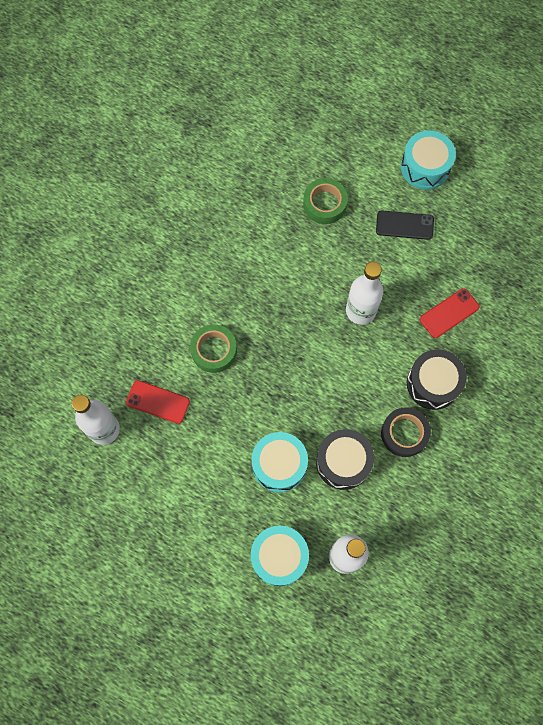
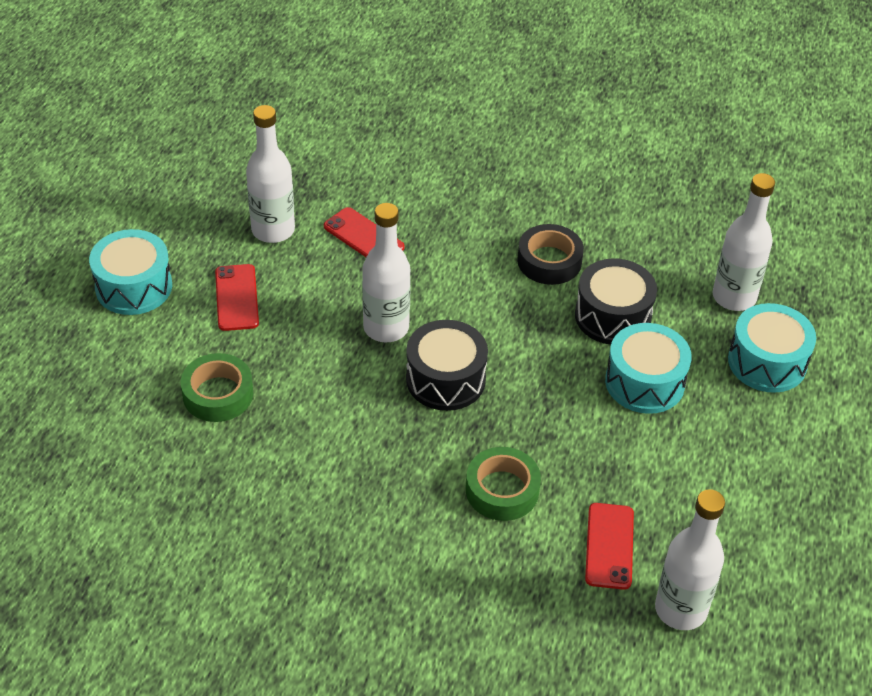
camera: 105 degrees left, 25 degrees down
black phone [376,210,434,240] -> red phone [215,264,259,331]
black drum [407,349,467,410] -> black drum moved to [406,320,488,411]
none -> white bottle [246,105,295,243]

